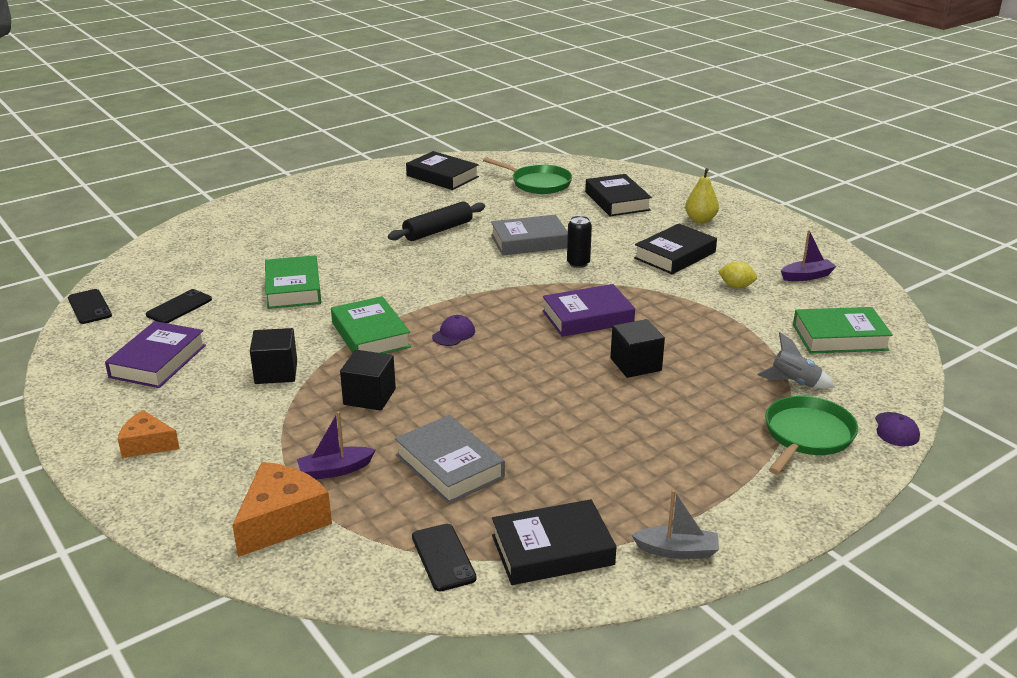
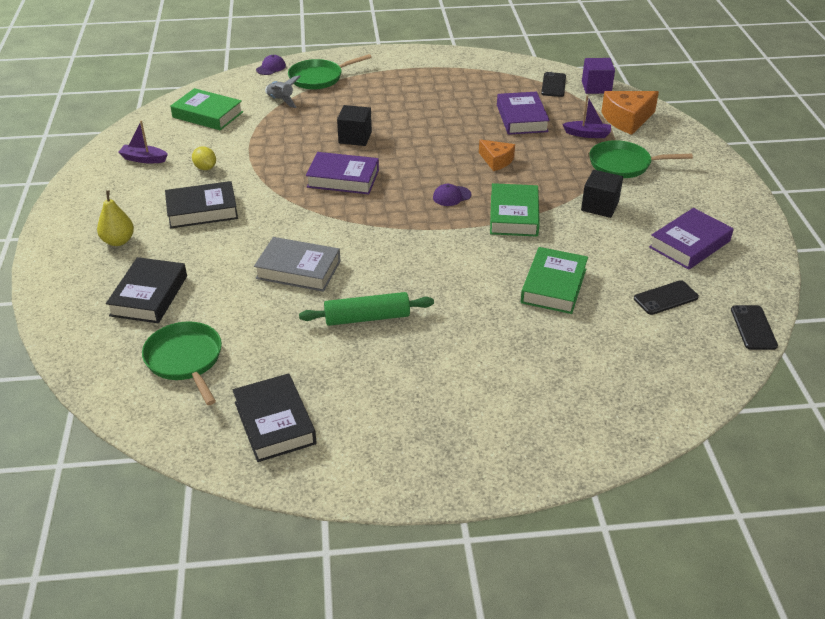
camera: 150 degrees left, 10 degrees up
orange cheese [118,410,180,458] -> orange cheese moved to [479,140,515,171]
black cube [340,350,396,411] -> none
black rolling pin [388,201,485,241] -> green rolling pin [299,292,434,326]
grey book [395,415,505,504] -> purple book [497,92,550,135]
black book [492,499,617,585] -> none
black can [567,216,592,268] -> none
grey boat [632,490,719,559] -> none
none -> purple cube [582,58,615,94]
none -> green pan [589,140,693,178]

